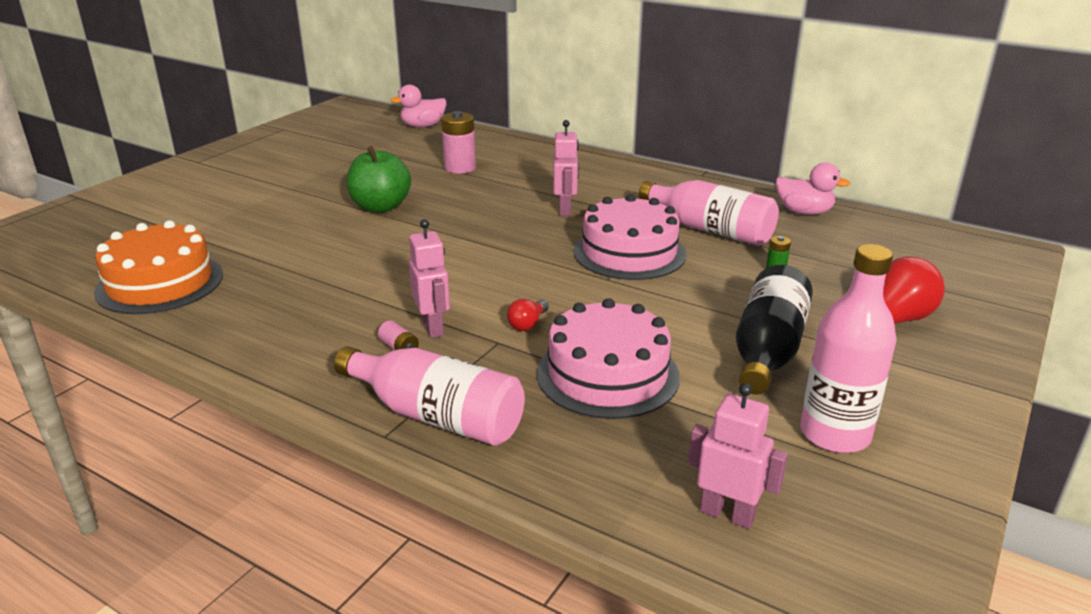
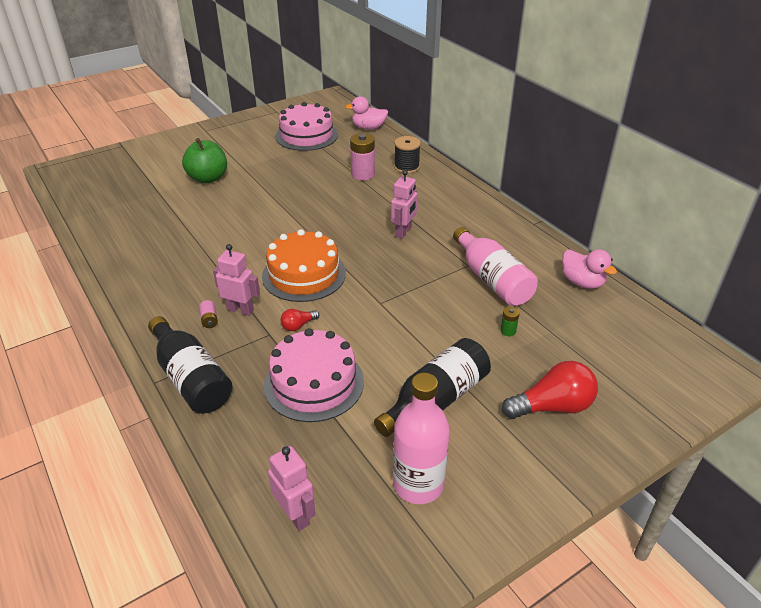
camera: 25 degrees right, 10 degrees up
orange cake [94,220,223,314] -> orange cake moved to [262,229,346,302]
pink bottle [334,346,525,446] -> black bottle [148,316,233,414]
green apple [347,146,411,213] -> green apple moved to [182,138,227,183]
pink robot [409,219,450,338] -> pink robot turned 75 degrees counterclockwise [213,244,260,316]
pink cake [573,194,687,280] -> pink cake moved to [275,102,338,151]
none -> black spool [394,136,421,174]

